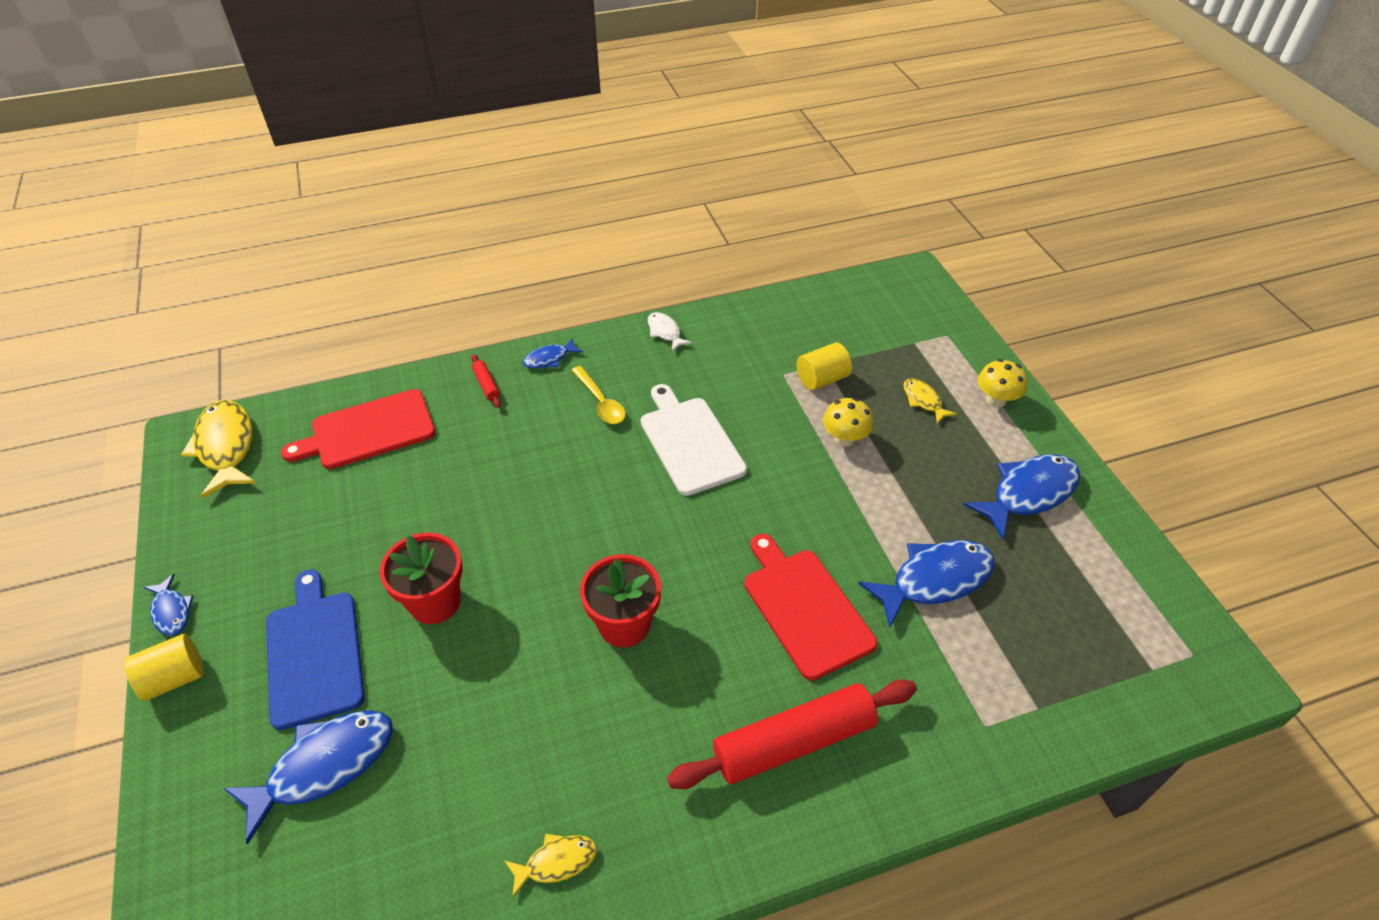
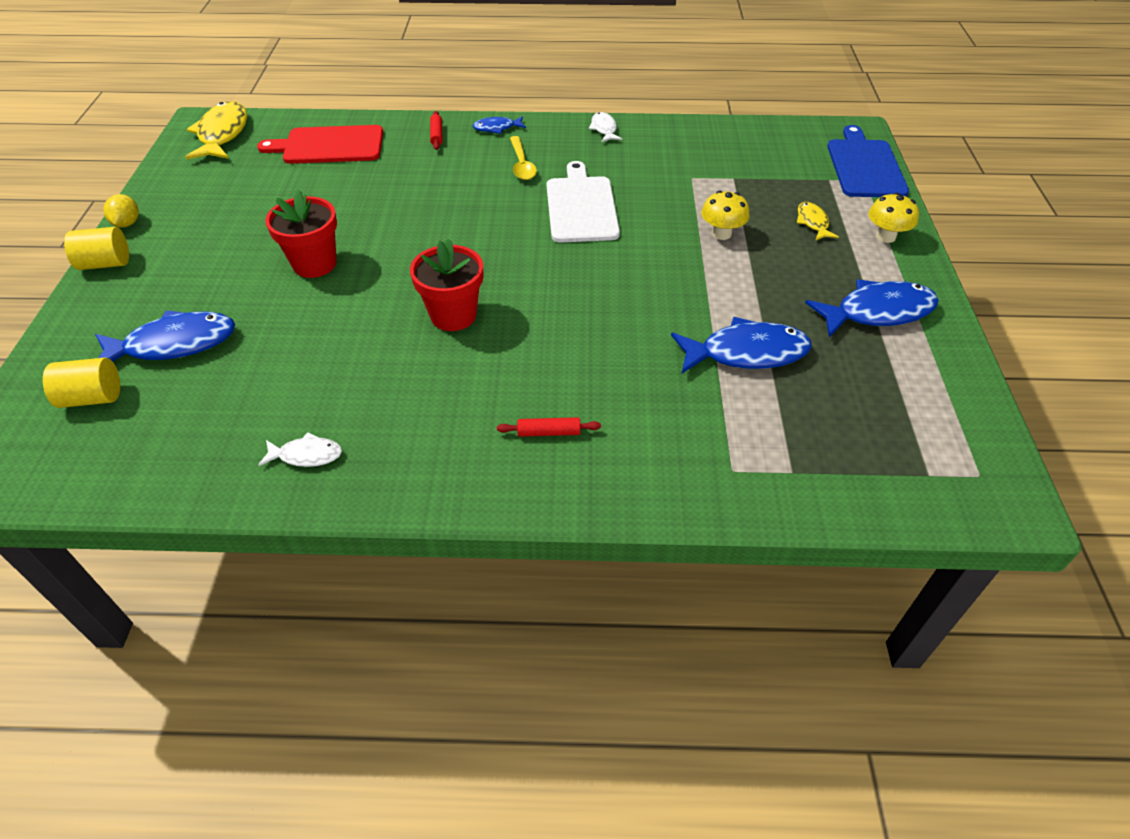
camera: 20 degrees right, 0 degrees up
blue fish [144,574,194,636] -> yellow lemon [103,194,139,228]
blue cutting board [266,569,365,730] -> blue cutting board moved to [827,125,909,197]
yellow fish [505,834,597,897] -> white fish [258,432,342,467]
red rolling pin [667,679,917,789] -> red rolling pin [497,417,601,437], size x0.41
red cutting board [744,534,877,681] -> none
yellow cylinder [797,343,852,390] -> yellow cylinder moved to [43,358,120,408]

